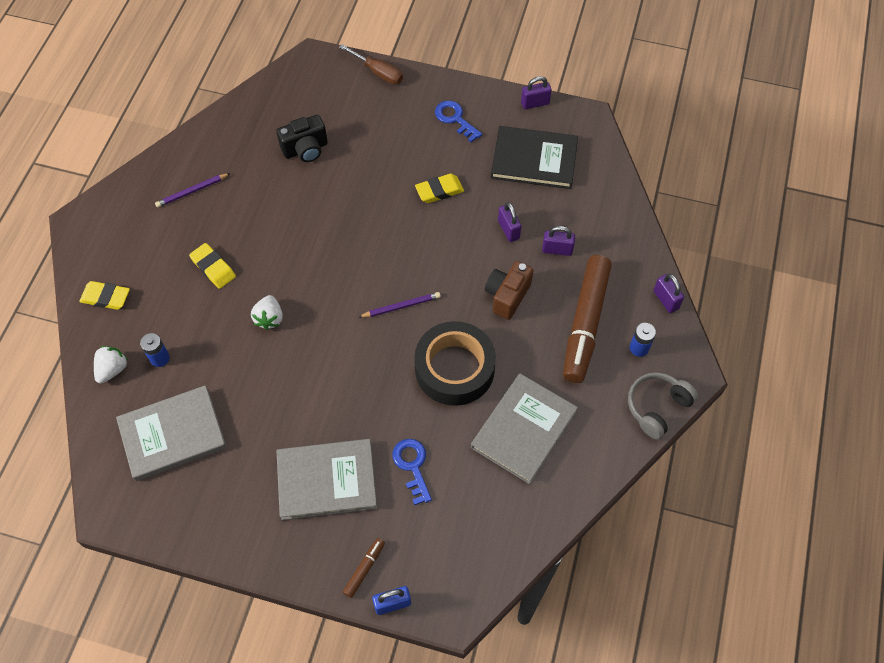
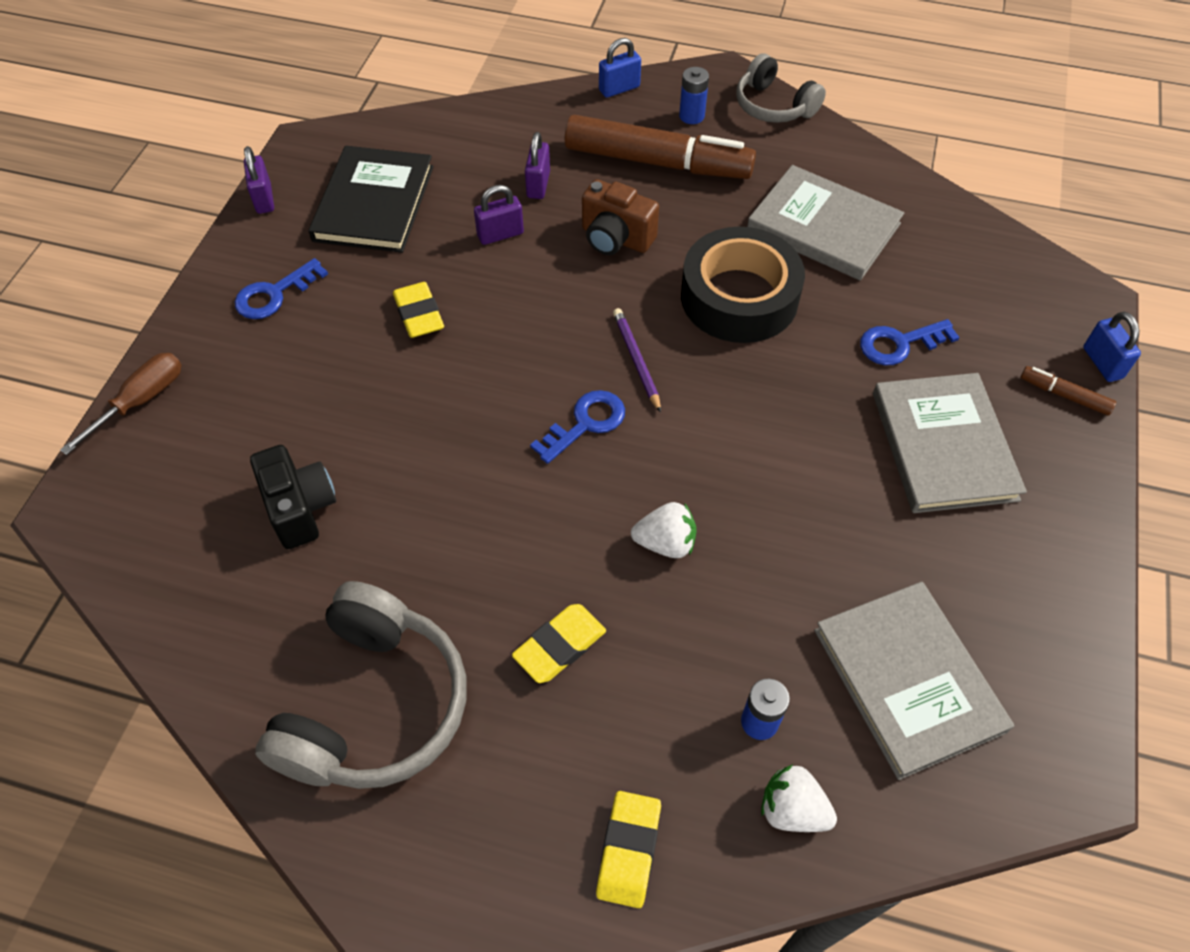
camera: 90 degrees left, 5 degrees down
purple pencil [155,173,230,208] -> grey headphones [255,581,466,789]
purple padlock [654,274,684,313] -> blue padlock [599,38,641,98]
none -> blue key [530,390,625,464]

